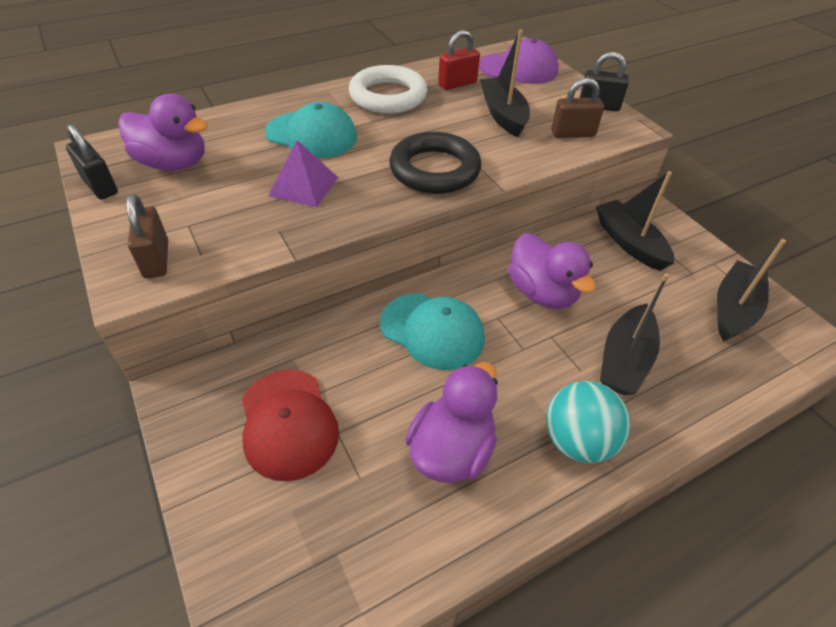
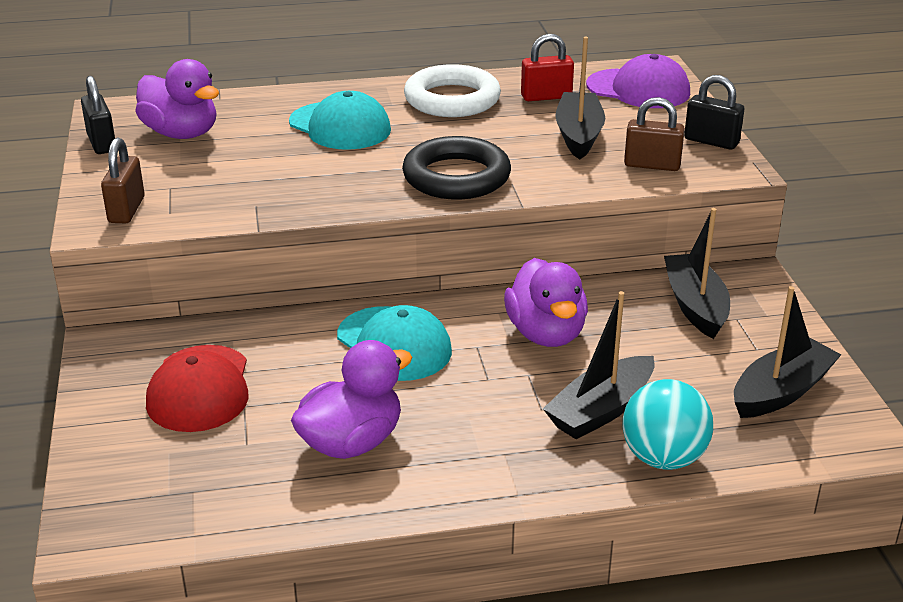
camera: 20 degrees right, 15 degrees down
purple pyramid [268,140,338,207] -> none
turquoise ball [546,381,630,463] -> turquoise ball moved to [622,379,713,470]

